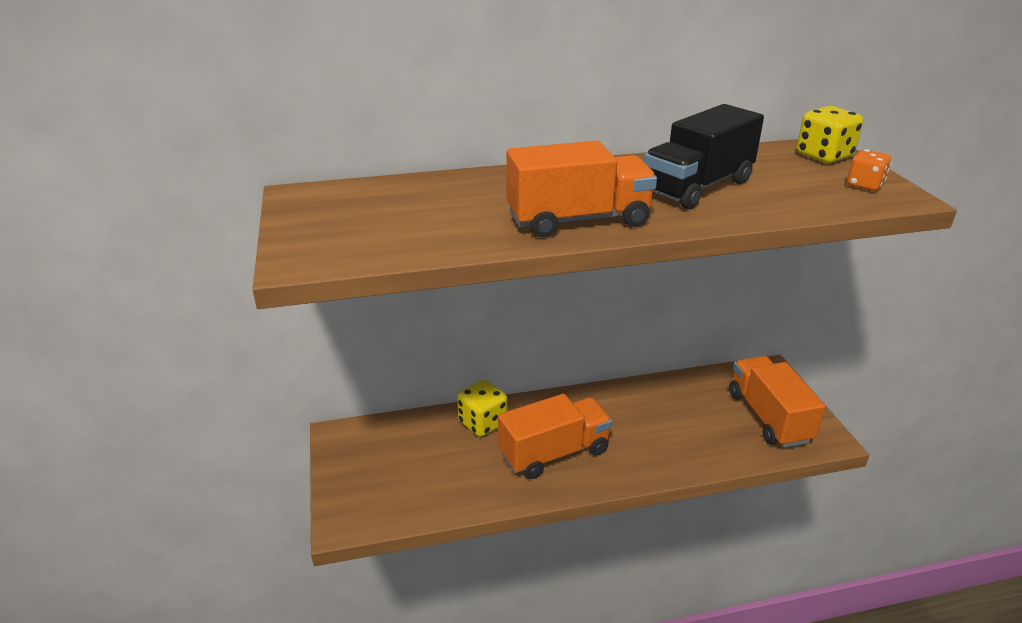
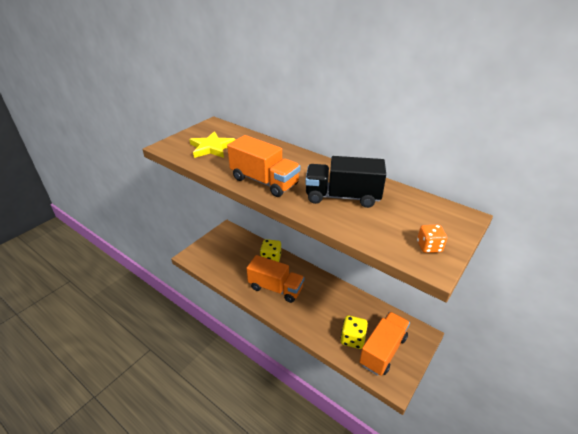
camera: 50 degrees right, 5 degrees up
yellow dice [797,106,863,163] -> yellow dice moved to [340,315,368,349]
none -> yellow star [189,131,236,158]

